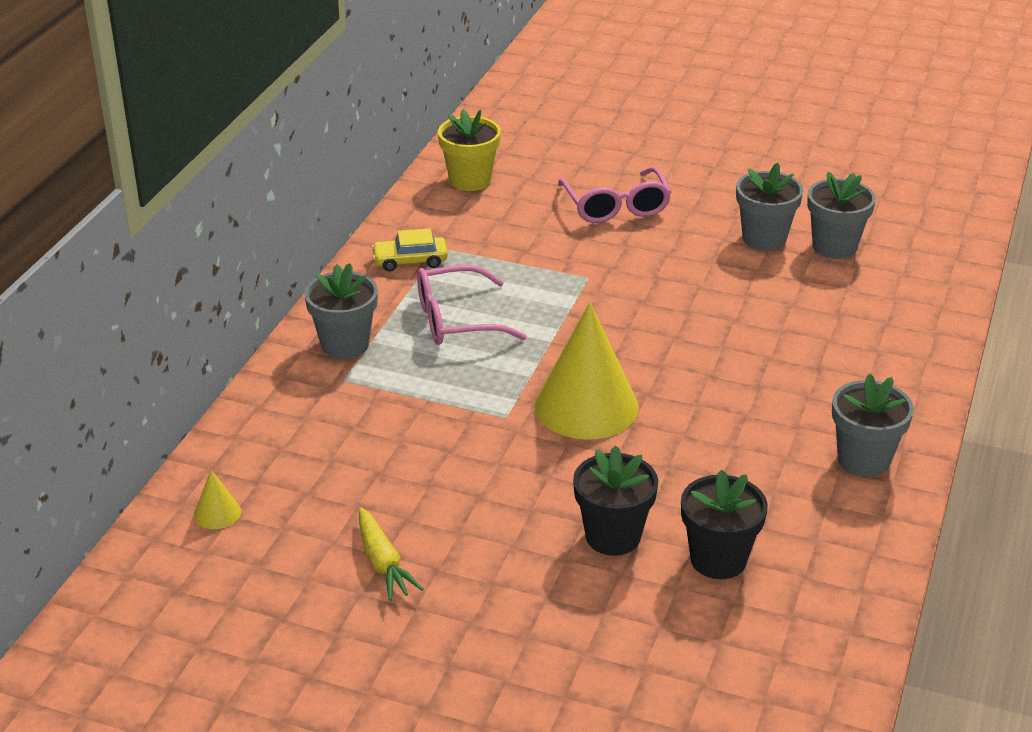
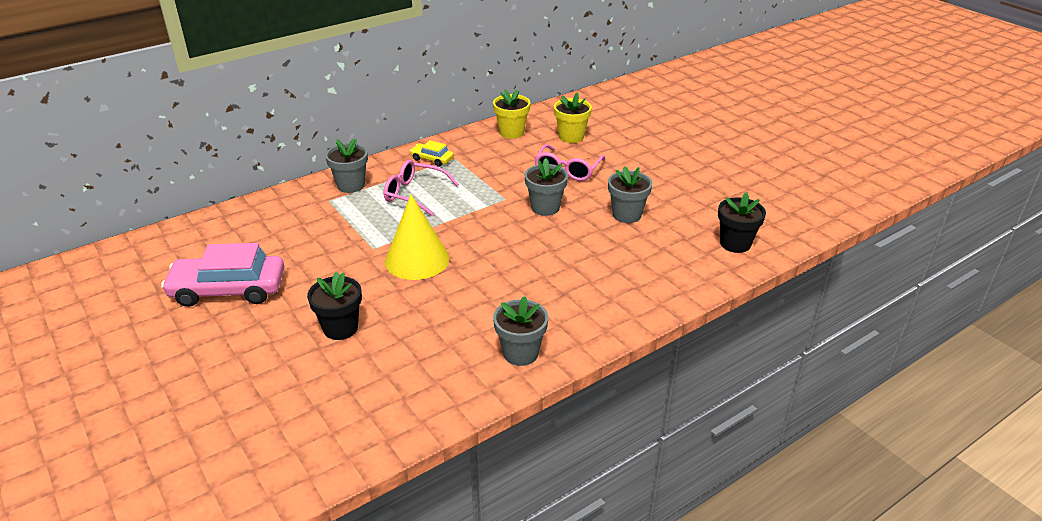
camera: 35 degrees right, 0 degrees up
yellow cone [194,470,241,529] -> none
yellow carrot [359,507,424,601] -> pink car [161,243,285,307]
black flower pot [681,469,768,579] -> black flower pot moved to [718,192,766,253]
grey flower pot [807,172,876,259] -> grey flower pot moved to [524,158,568,216]
none -> yellow flower pot [554,92,592,143]

